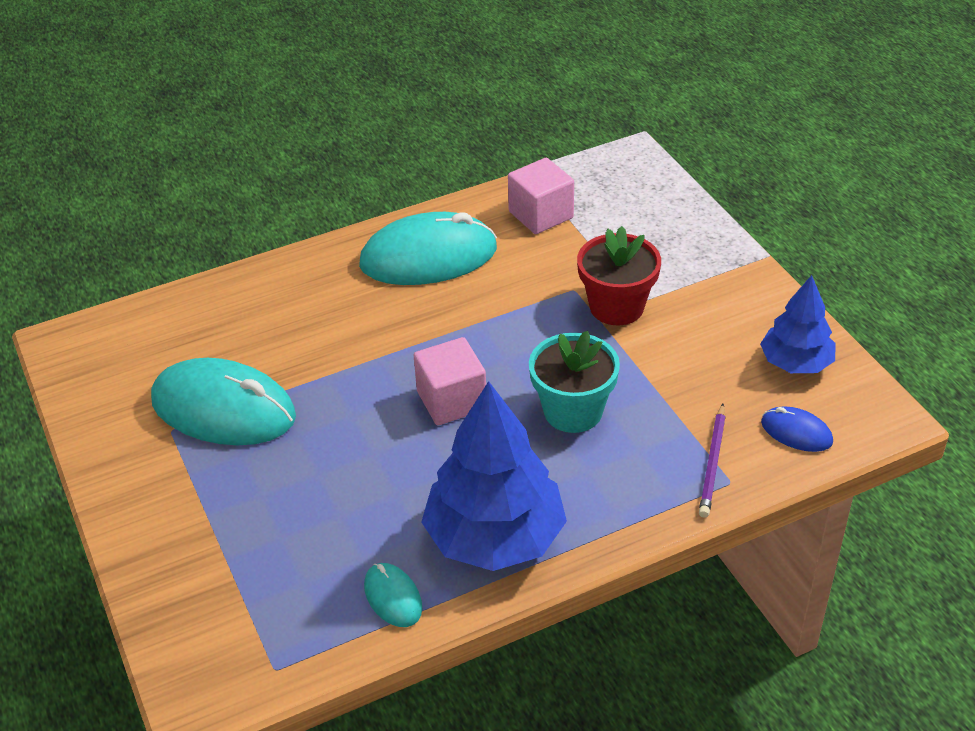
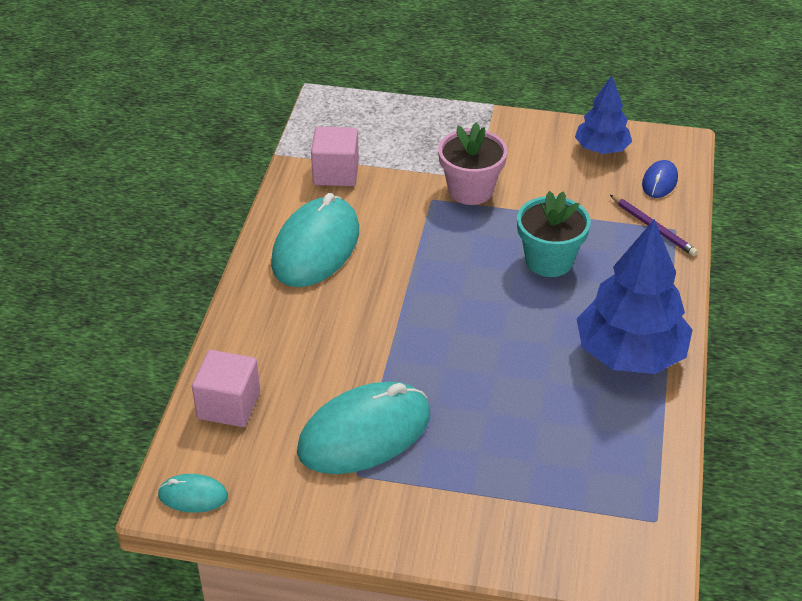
camera: 55 degrees left, 0 degrees up
turquoise mouse [364,563,422,627] -> turquoise mouse moved to [158,474,228,513]
pink cube [414,337,486,425] -> pink cube moved to [192,350,260,427]
red flower pot [577,226,661,325] -> pink flower pot [438,122,507,205]
blue mouse [761,407,833,452] -> blue mouse turned 45 degrees counterclockwise [642,160,678,198]

